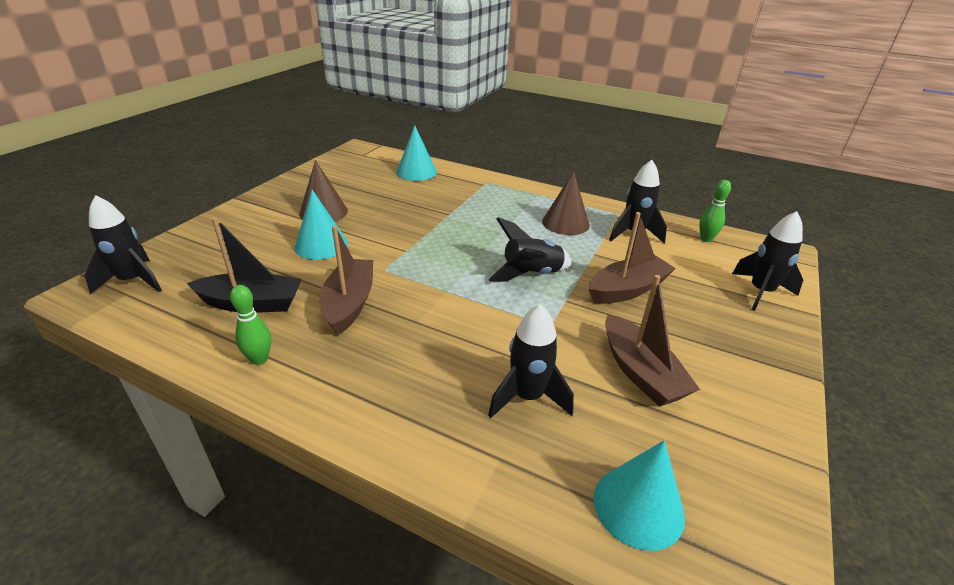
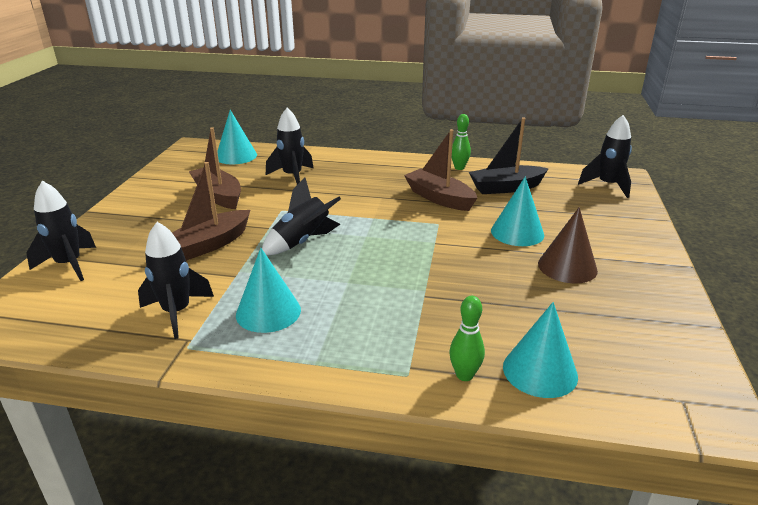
camera: 165 degrees right, 5 degrees down
brown boat [320,226,373,335] -> brown boat turned 150 degrees clockwise [404,129,477,211]
brown cone [542,171,590,235] -> turquoise cone [236,248,301,333]
green bowling pin [699,180,731,242] -> green bowling pin moved to [449,296,485,381]

